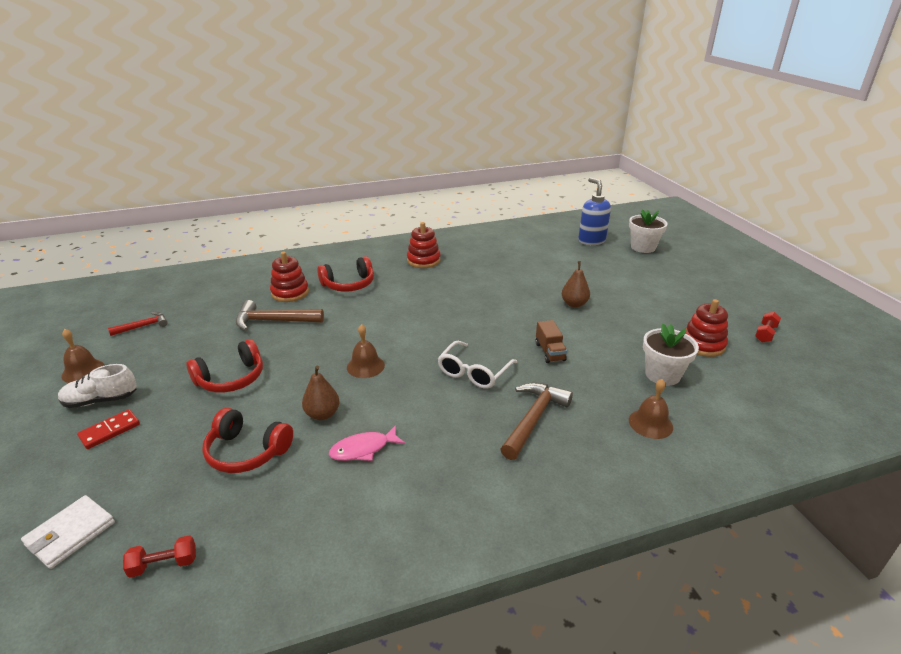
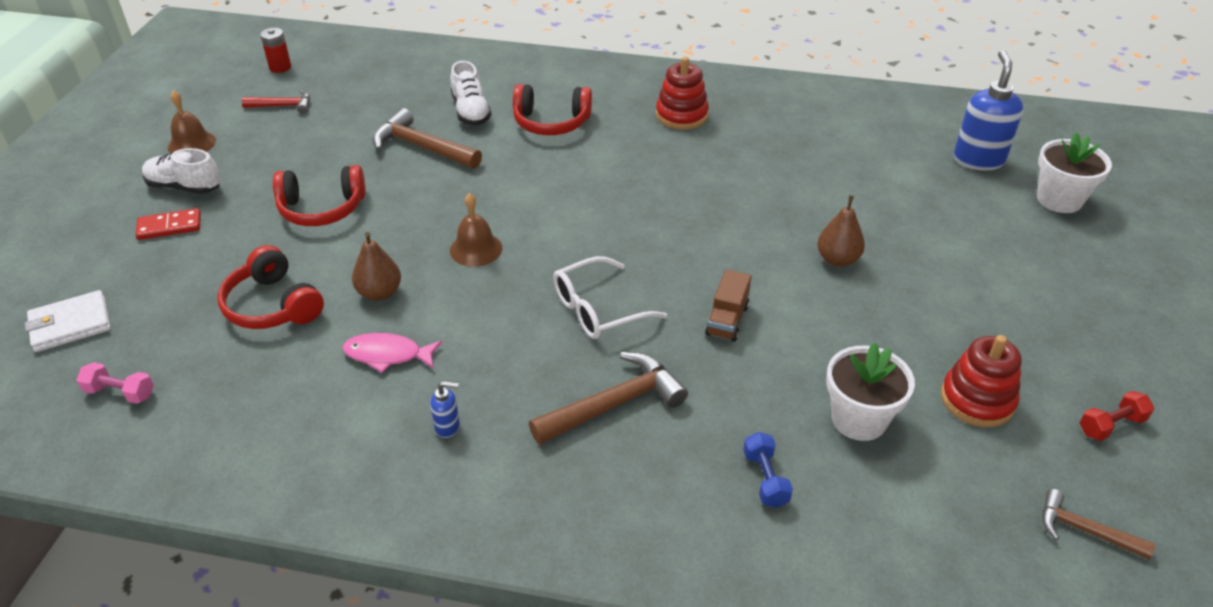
camera: 30 degrees right, 10 degrees up
red dumbbell [123,535,196,577] -> pink dumbbell [77,362,154,404]
red stacking toy [270,251,309,302] -> white shoe [451,61,492,126]
brown bell [629,379,673,439] -> blue dumbbell [743,432,793,508]
none -> red battery [260,28,291,73]
none -> blue soap dispenser [430,381,460,438]
none -> brown hammer [1042,489,1155,559]

